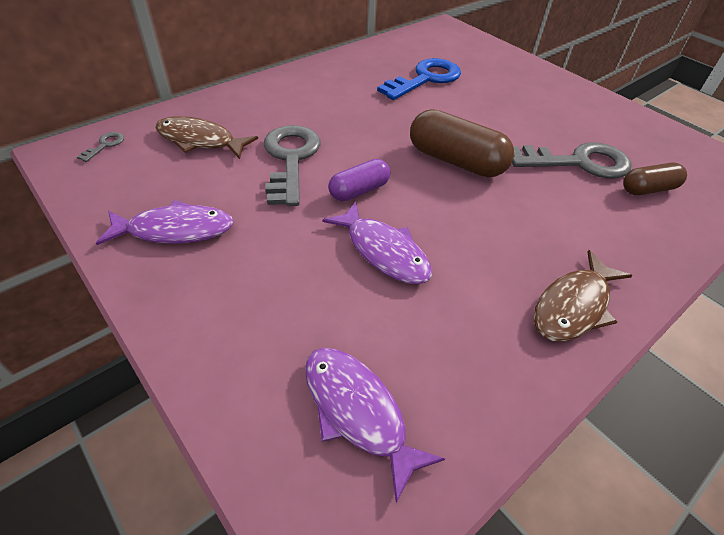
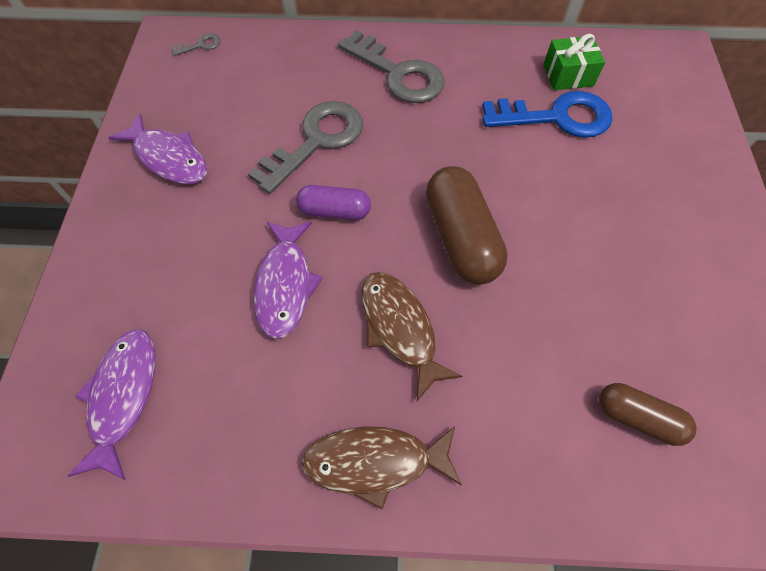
camera: 45 degrees right, 15 degrees up
brown fish [155,116,258,159] -> brown fish moved to [362,272,463,401]
grey key [512,142,631,179] -> grey key moved to [338,30,444,103]
none -> green gift [543,34,605,90]

